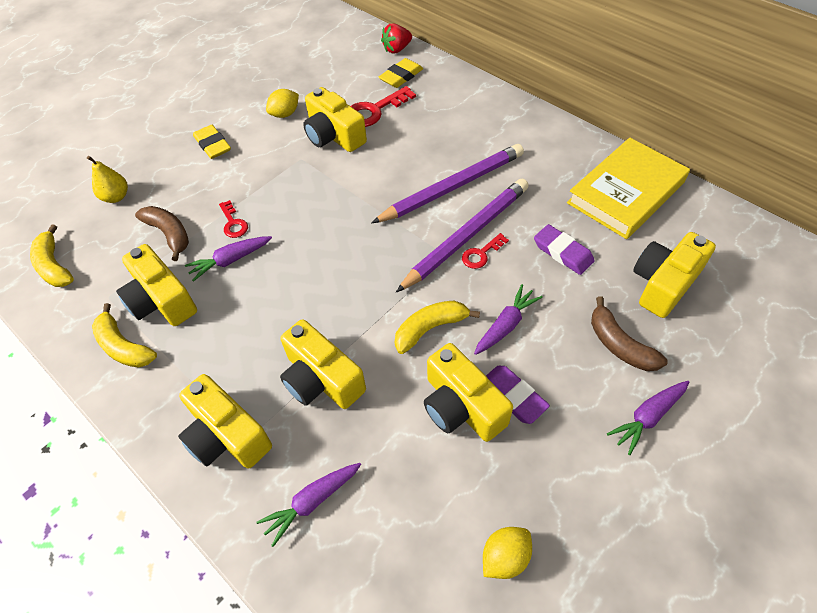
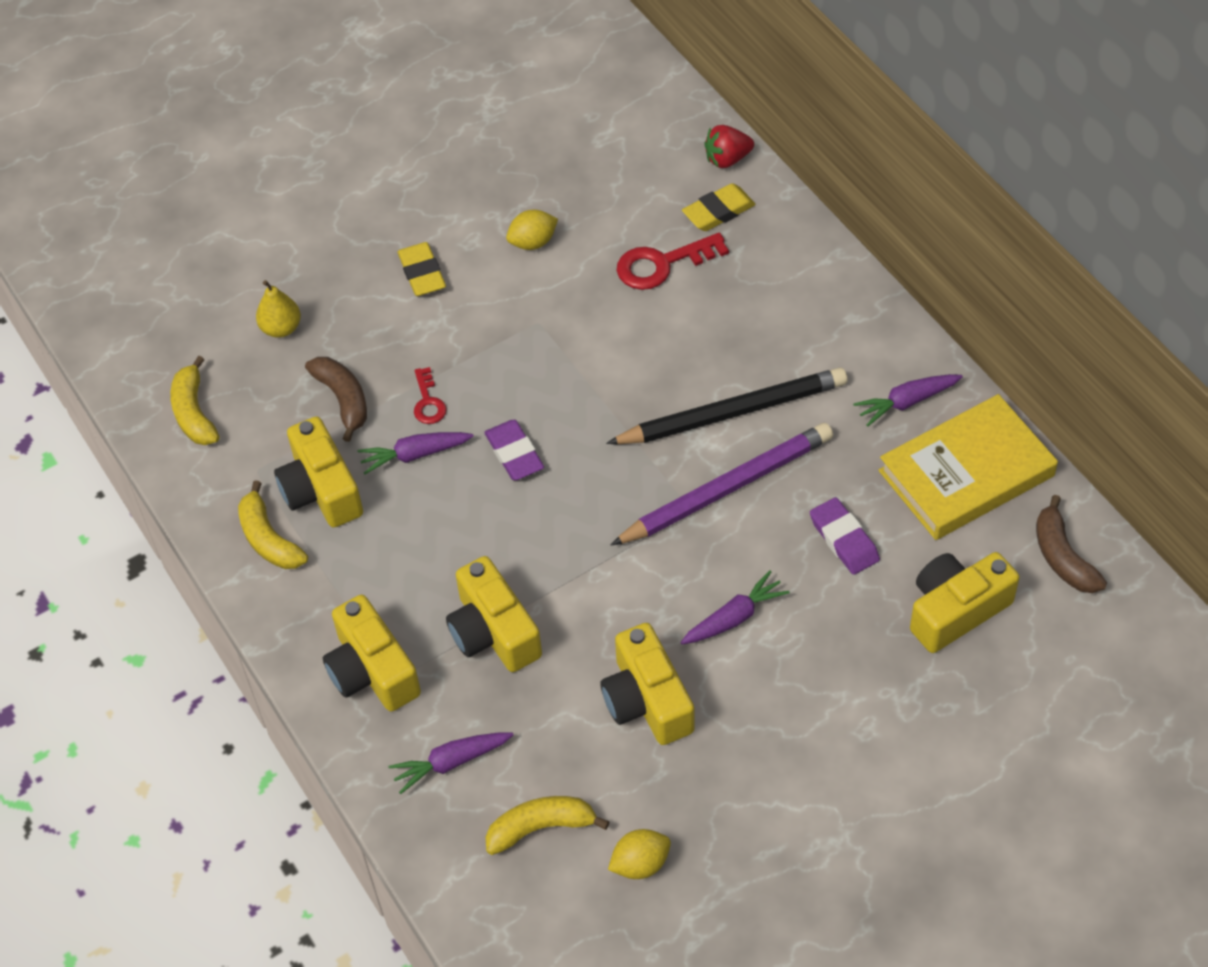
camera: 15 degrees right, 0 degrees up
yellow camera [303,87,367,152] -> none
purple pencil [372,144,524,223] -> black pencil [606,367,848,444]
yellow banana [395,301,480,354] -> yellow banana moved to [485,796,609,855]
red key [462,233,509,269] -> none
purple eraser [486,366,550,424] -> purple eraser moved to [484,420,544,480]
brown banana [591,296,668,371] -> brown banana moved to [1036,495,1107,593]
purple carrot [607,381,689,455] -> purple carrot moved to [853,374,963,426]

